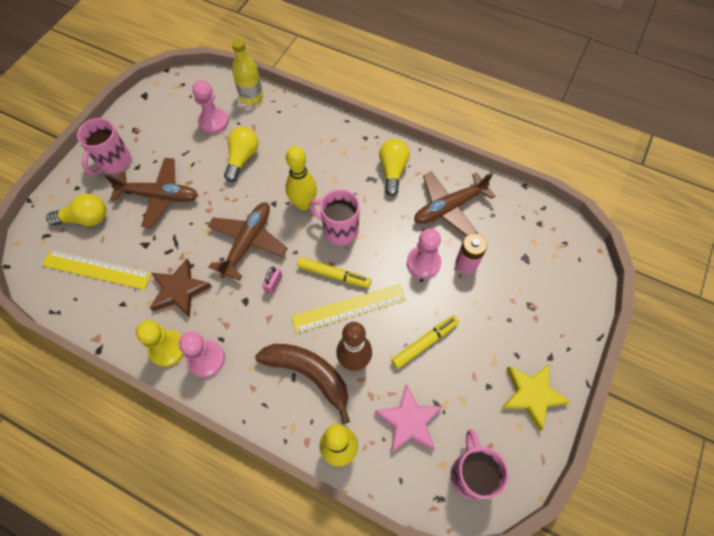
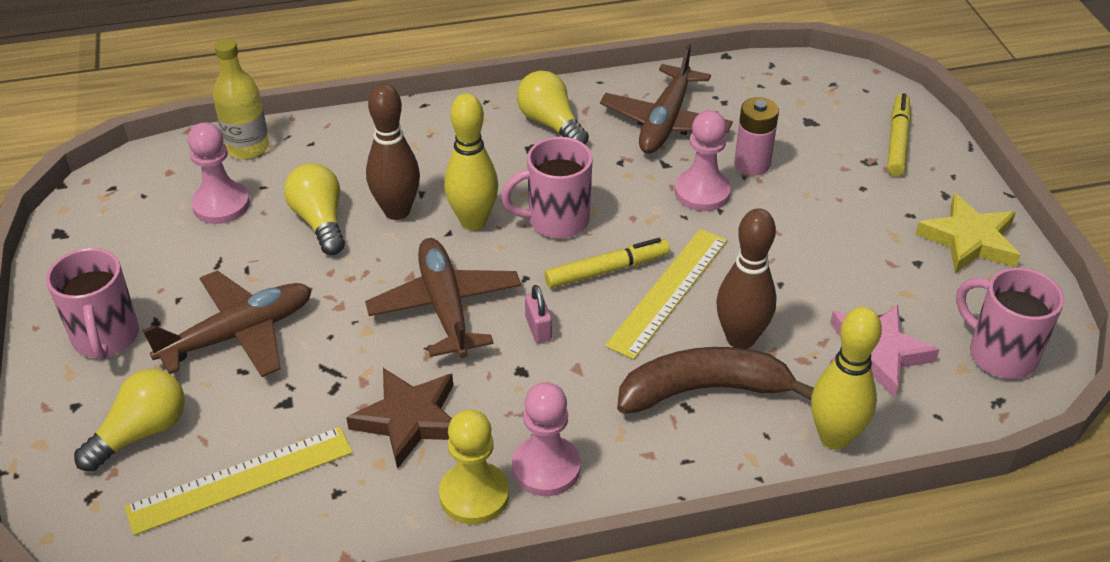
camera: 40 degrees left, 20 degrees down
yellow marker [391,315,459,369] -> yellow marker moved to [887,93,911,176]
none -> brown bowling pin [366,83,420,220]

